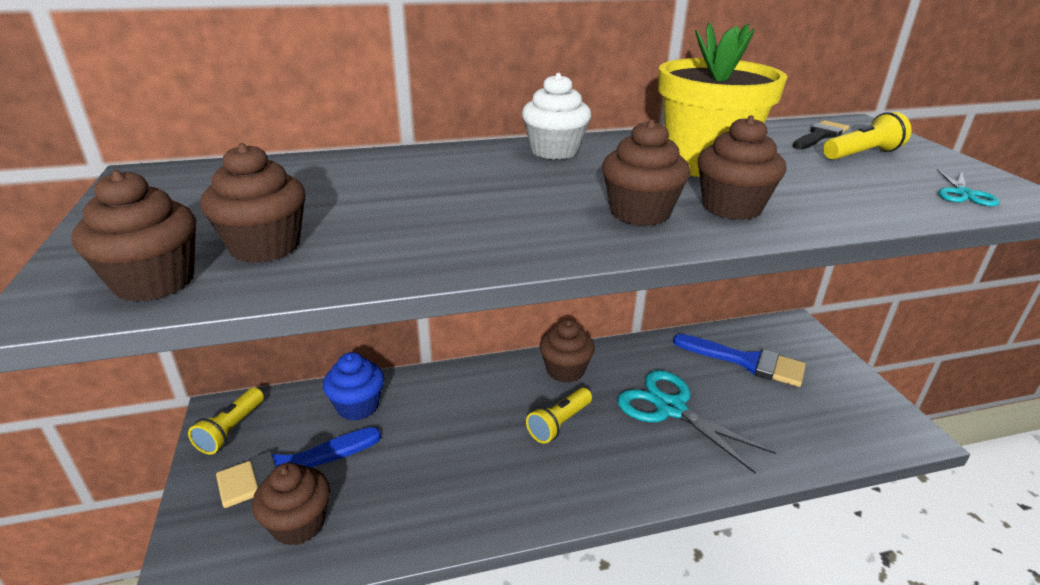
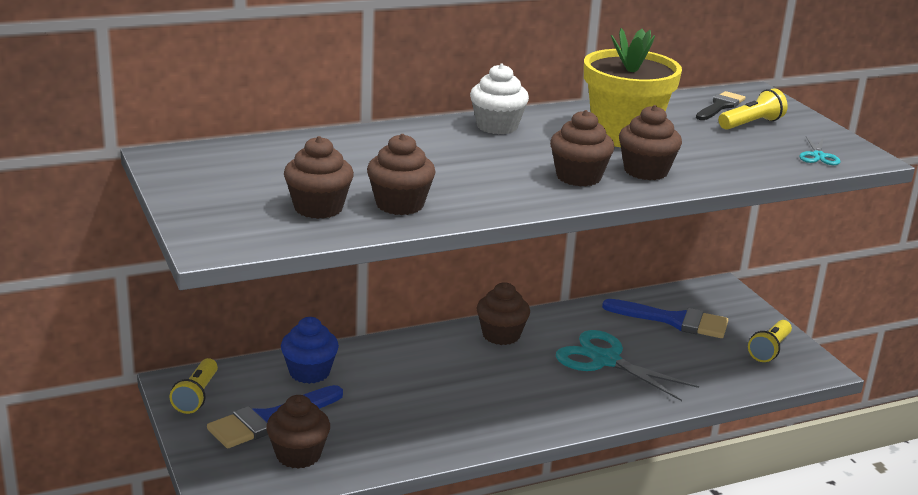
camera: 10 degrees left, 5 degrees down
brown cupcake [72,170,196,302] -> brown cupcake moved to [367,134,436,215]
yellow flashlight [526,388,592,443] -> yellow flashlight moved to [748,320,792,362]

